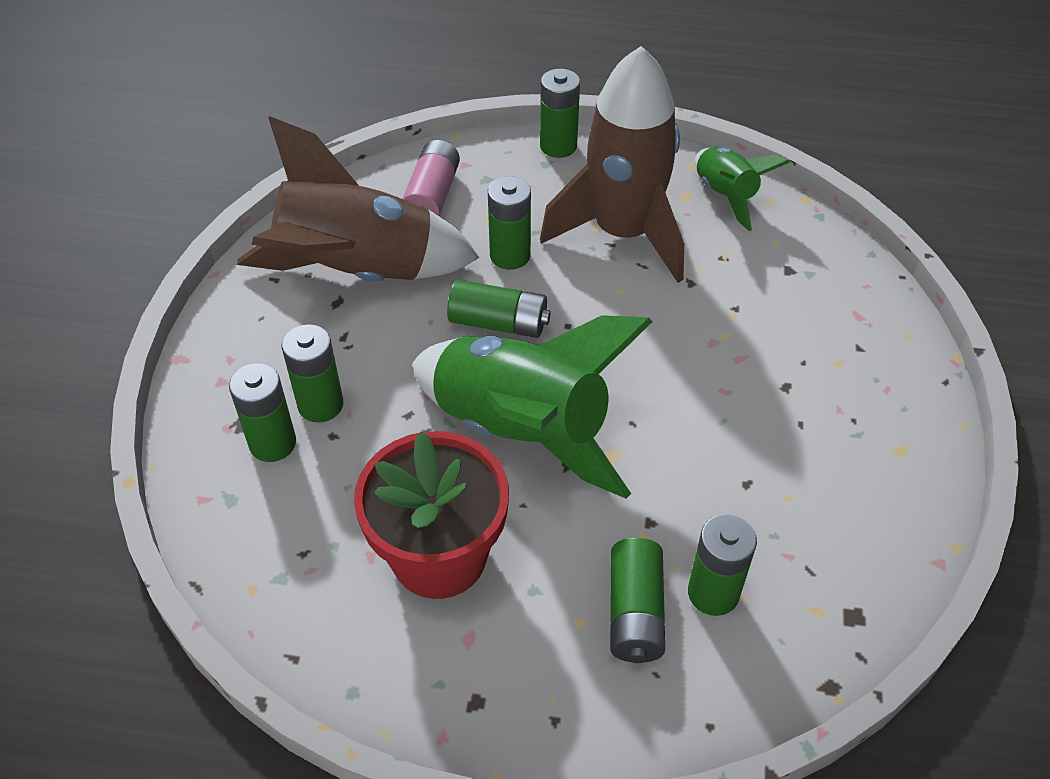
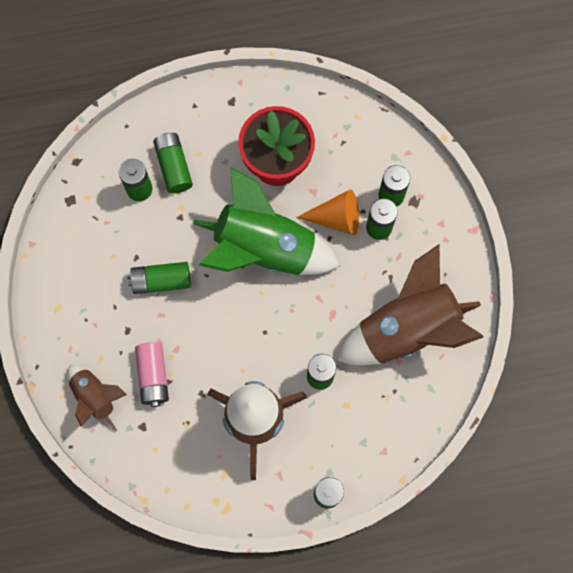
camera: 160 degrees right, 25 degrees up
pink battery [403,140,460,216] -> pink battery moved to [135,342,169,407]
green battery [447,280,551,338] -> green battery moved to [128,262,191,294]
green rocket [695,147,790,231] -> none
none -> brown rocket [67,365,127,431]
none -> orange cone [296,189,359,235]

